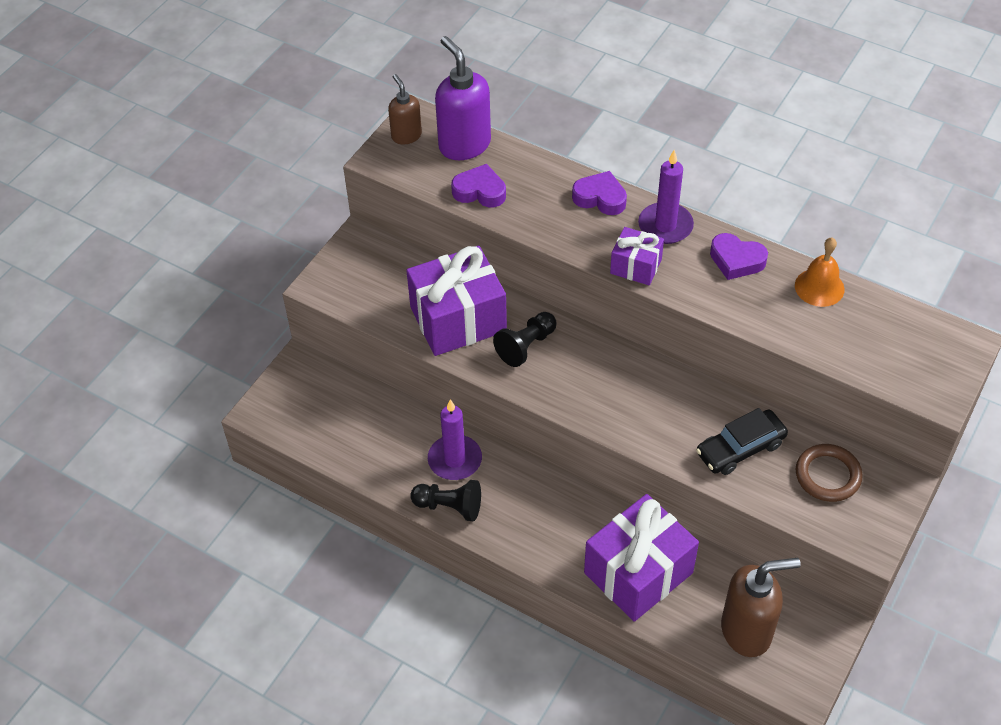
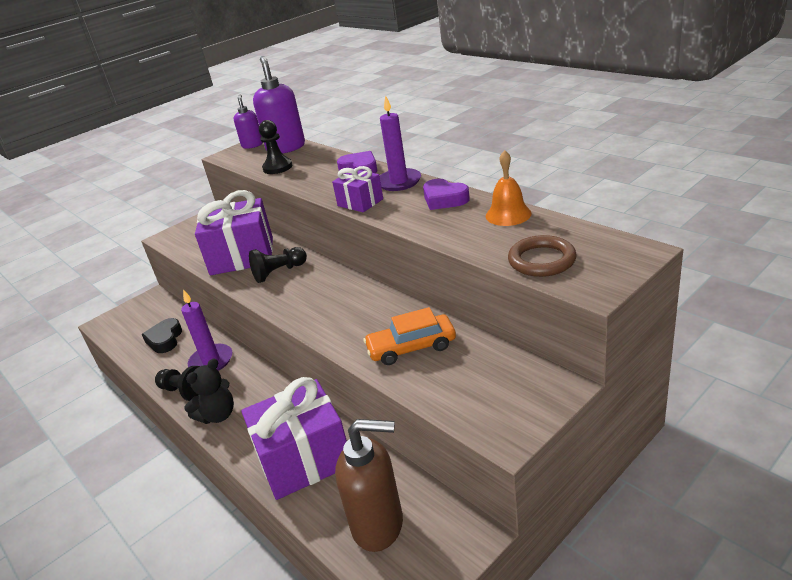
camera: 20 degrees right, 20 degrees down
brown soap dispenser [388,74,422,144] -> purple soap dispenser [234,95,263,149]
purple heart [451,164,506,207] -> black pawn [259,120,292,174]
black car [696,408,788,475] -> orange car [363,307,456,365]
brown ring [796,444,863,502] -> brown ring moved to [508,235,577,277]
none -> black heart [142,318,182,353]
none -> black teddy bear [185,359,234,424]

